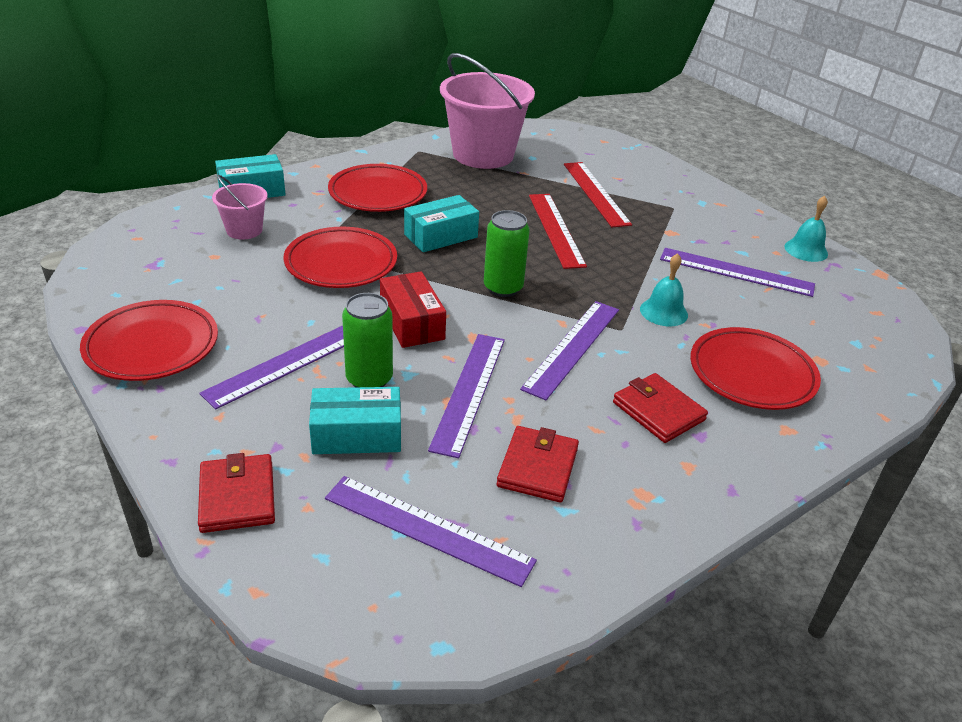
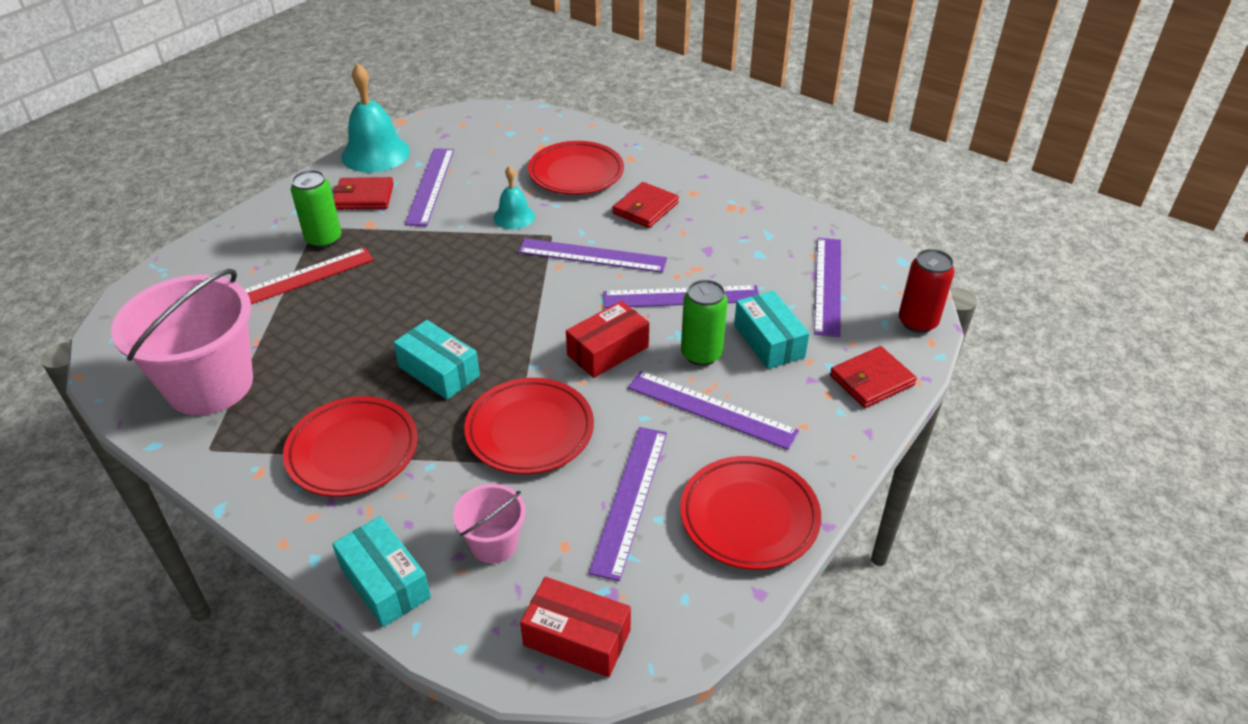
camera: 105 degrees left, 5 degrees up
green can [484,210,530,297] -> green can moved to [291,170,342,248]
red wallet [497,426,579,503] -> red wallet moved to [333,177,394,210]
red ruler [529,194,587,269] -> none
turquoise bell [785,196,828,262] -> turquoise bell [341,63,410,173], size x1.77
none -> red box [520,577,631,677]
none -> purple ruler [589,427,667,581]
none -> red can [899,249,955,333]

